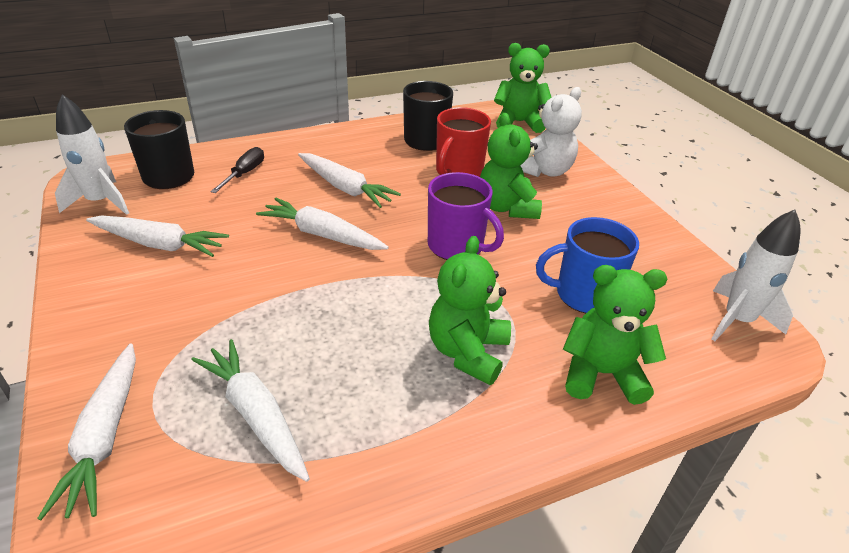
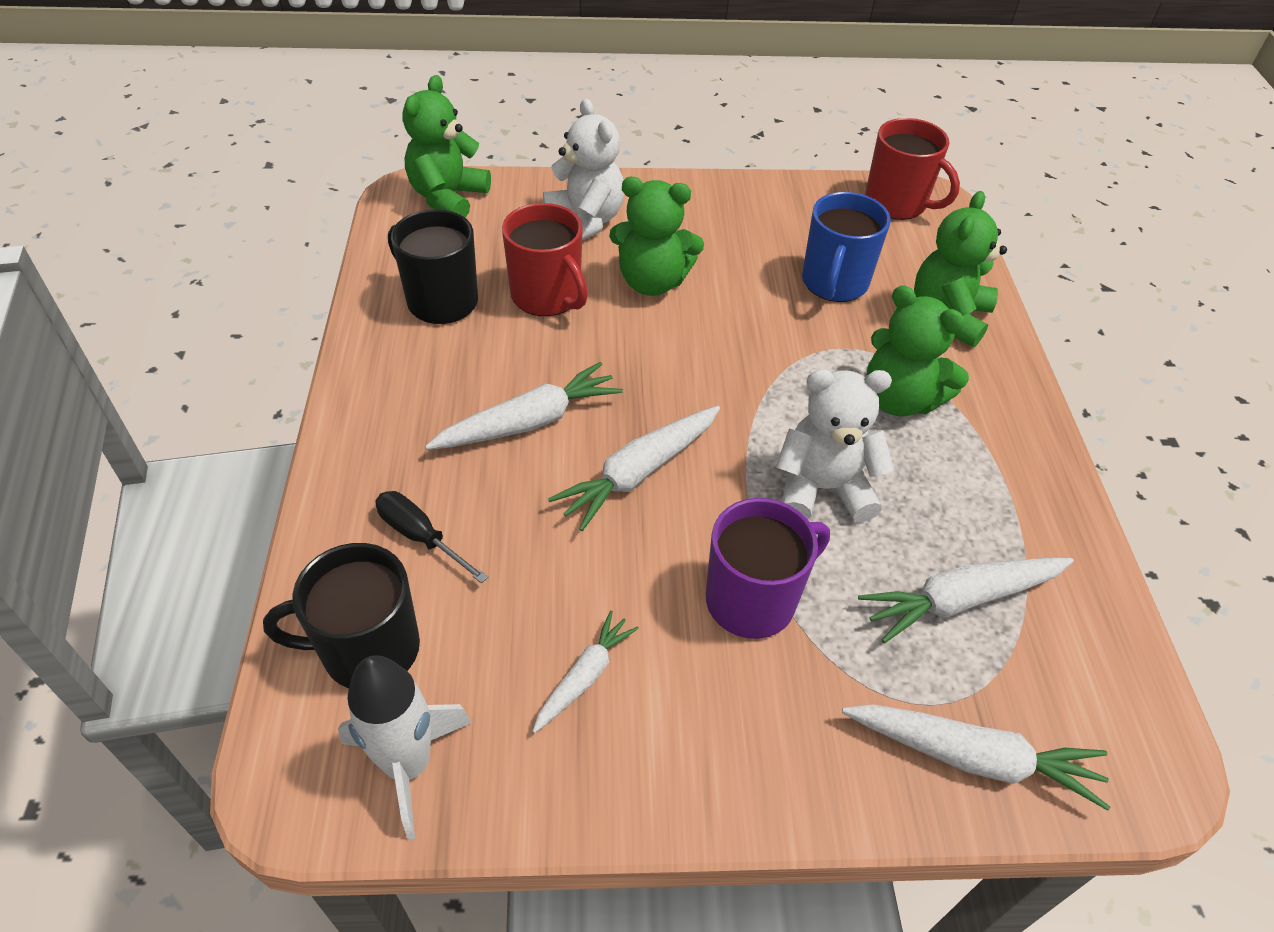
camera: 70 degrees left, 10 degrees up
white carrot [86,215,229,257] -> white carrot [532,611,639,733], size x0.61
purple mug [428,172,504,260] -> purple mug moved to [706,498,830,639]
white rocket [712,210,800,341] -> red mug [865,118,960,220]
none -> white teddy bear [776,369,894,523]

